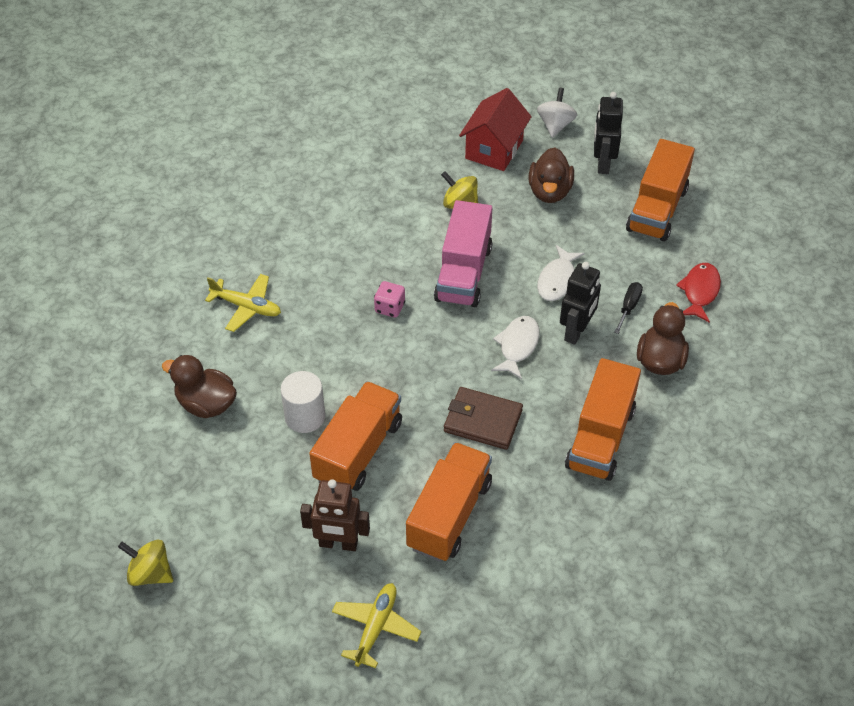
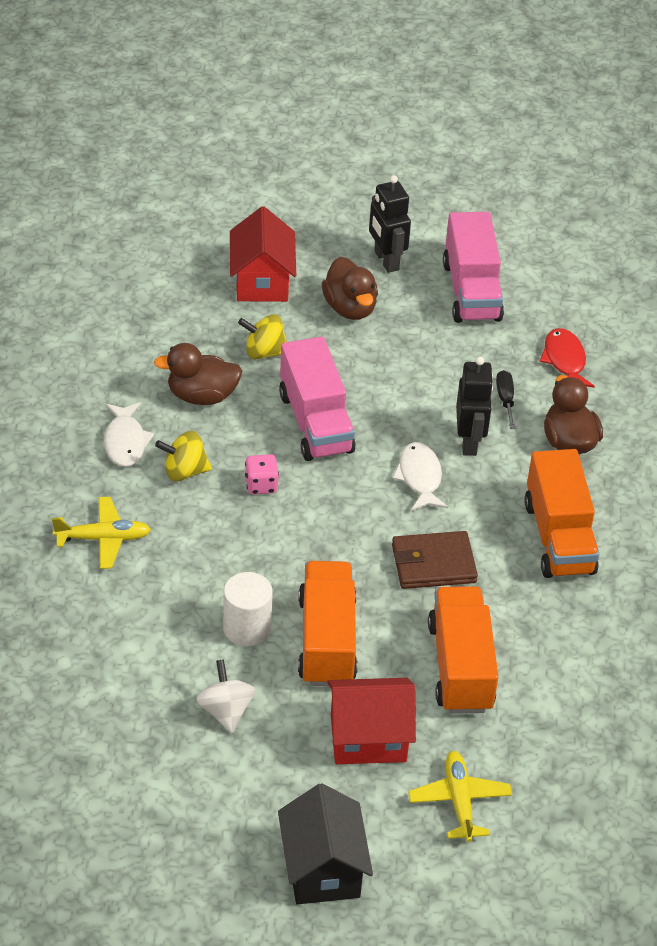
camera: 30 degrees left, 5 degrees down
yellow spinning top [118,540,173,586] -> yellow spinning top moved to [155,431,212,481]
brown duck [162,355,237,418] -> brown duck moved to [154,343,242,405]
brown robot [300,479,370,551] -> red house [327,678,416,764]
white spinning top [537,88,577,138] -> white spinning top moved to [196,659,255,733]
white fish [537,245,585,301] -> white fish moved to [104,402,154,467]
orange truck [626,139,695,242] -> pink truck [443,212,504,323]
none -> black house [278,783,373,904]

